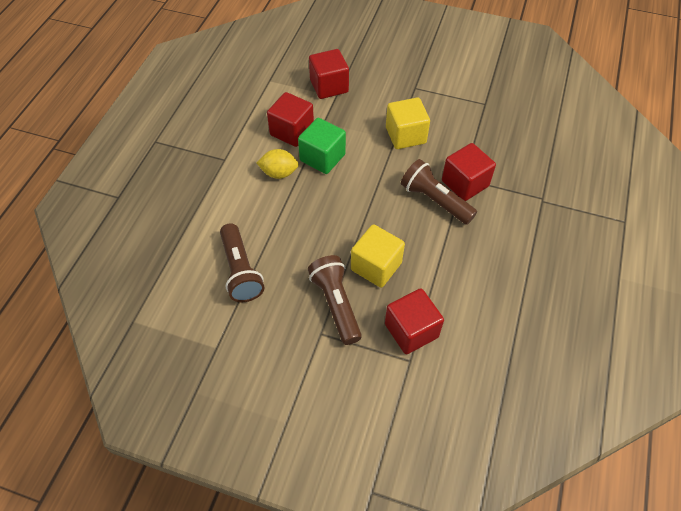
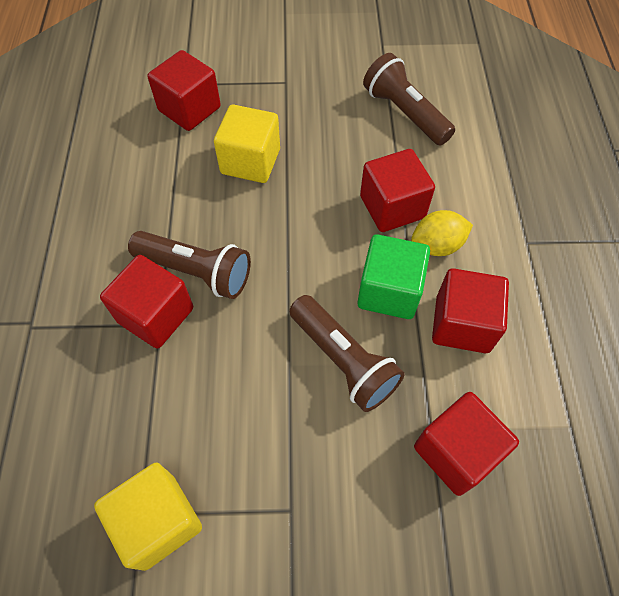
camera: 160 degrees right, 5 degrees up
brown flashlight [308,255,362,345] -> brown flashlight moved to [289,295,405,412]
yellow cube [386,97,430,149] -> yellow cube moved to [94,463,202,571]
none -> red cube [360,149,435,232]

